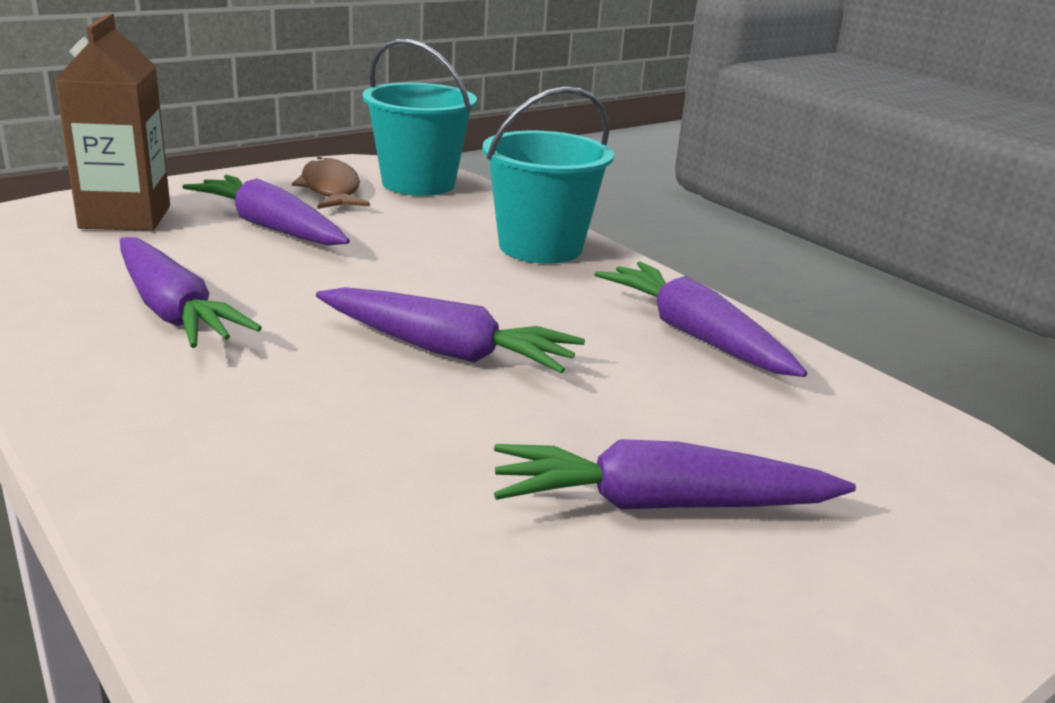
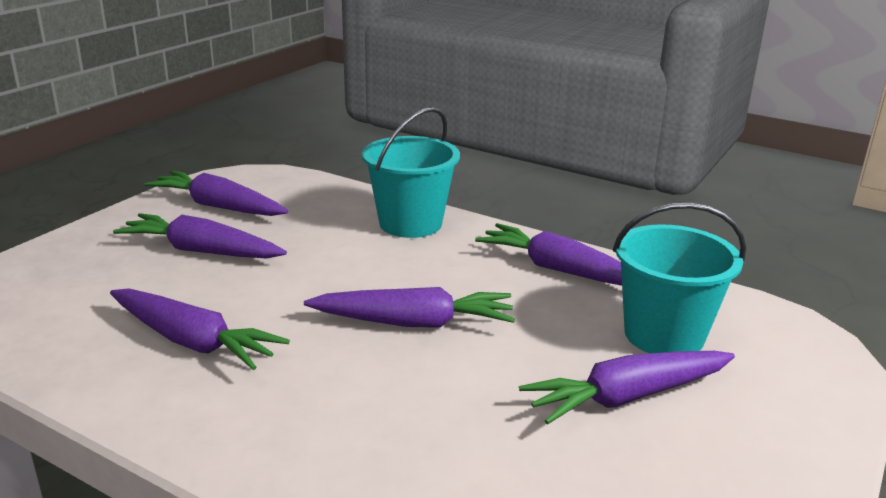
camera: 20 degrees left, 0 degrees up
brown carton [55,13,170,231] -> none
brown fish [292,157,370,209] -> purple carrot [144,171,288,216]
turquoise bucket [362,39,477,196] -> turquoise bucket moved to [613,203,746,353]

